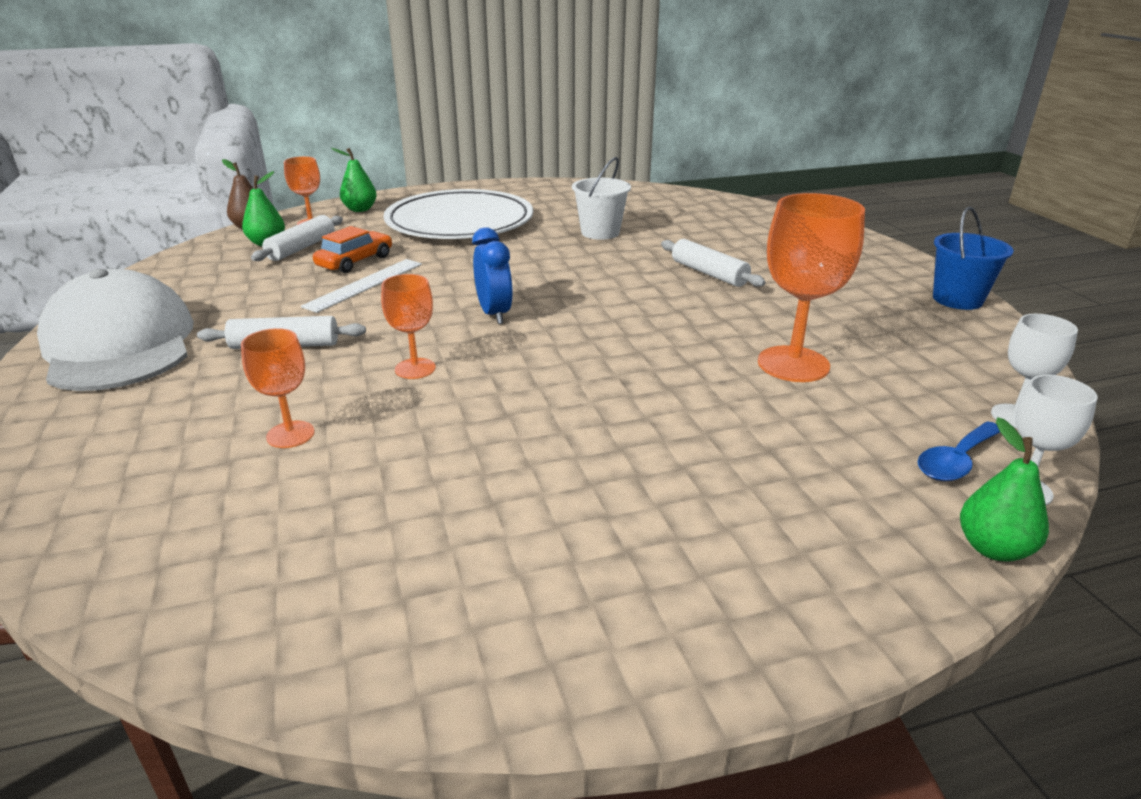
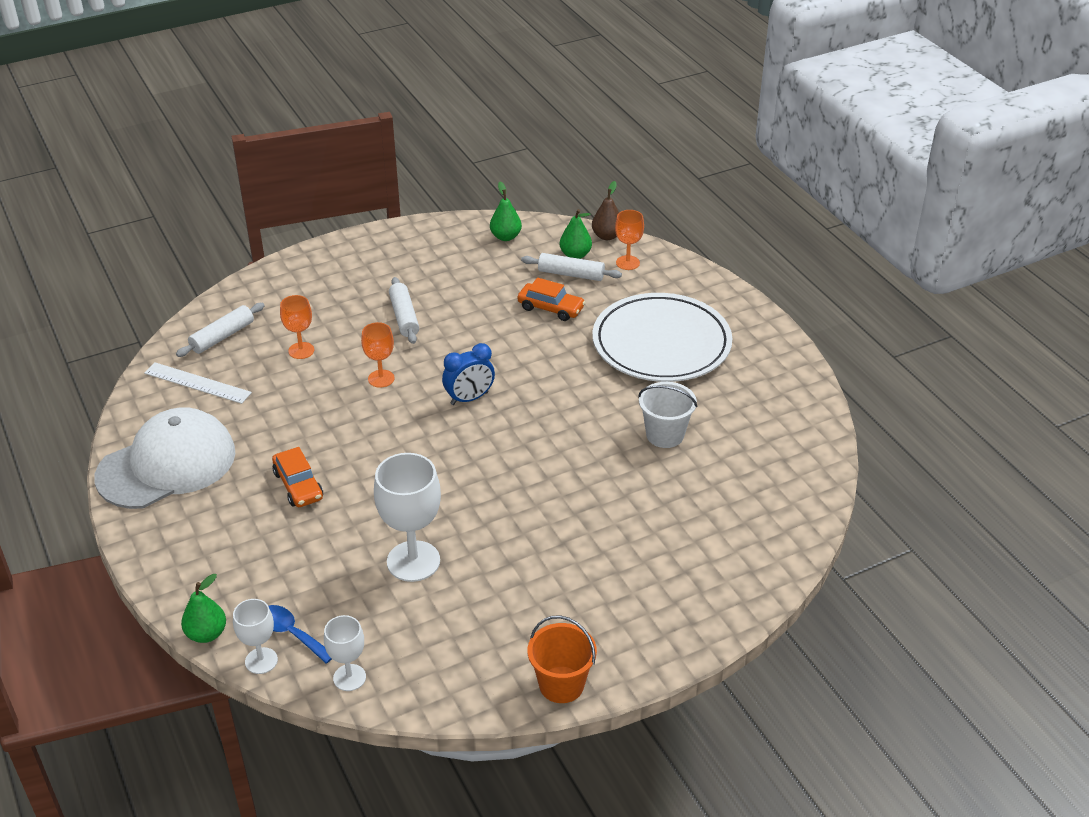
camera: 80 degrees right, 10 degrees up
white cap [37,269,194,391] -> white cap moved to [94,408,236,509]
white ruler [301,259,422,313] -> white ruler moved to [144,362,252,404]
green pear [331,148,377,212] -> green pear moved to [490,182,522,241]
white rolling pin [661,239,766,287] -> white rolling pin moved to [176,303,265,357]
orange goblet [758,193,865,382] -> white goblet [374,453,441,582]
blue bucket [933,207,1014,310] -> orange bucket [528,615,597,703]
none -> orange car [272,447,323,507]

